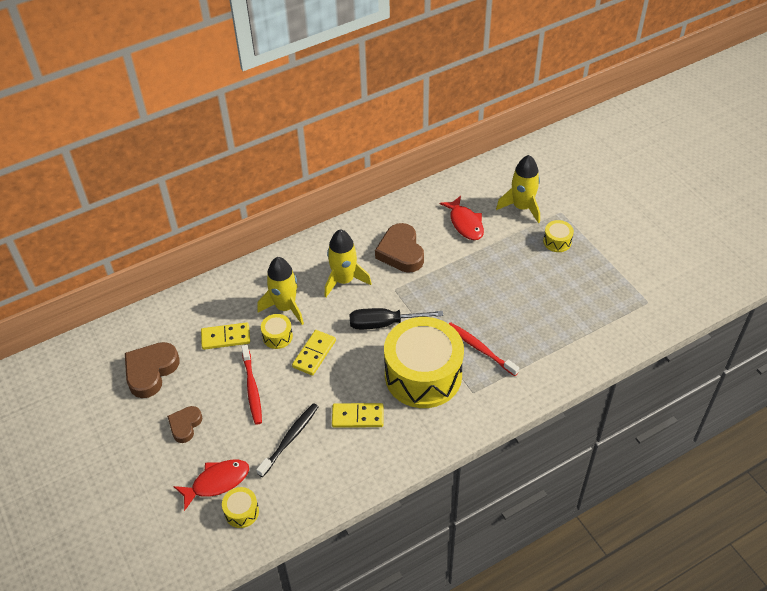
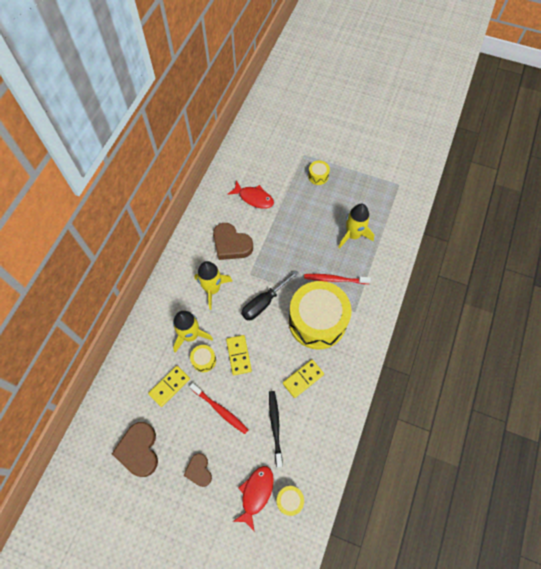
camera: 40 degrees left, 15 degrees up
yellow rocket [496,155,540,223] -> yellow rocket moved to [338,204,374,249]

